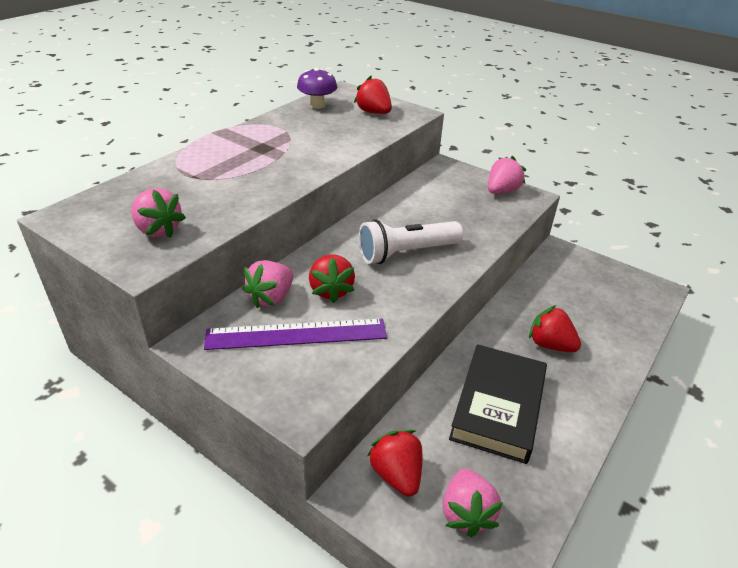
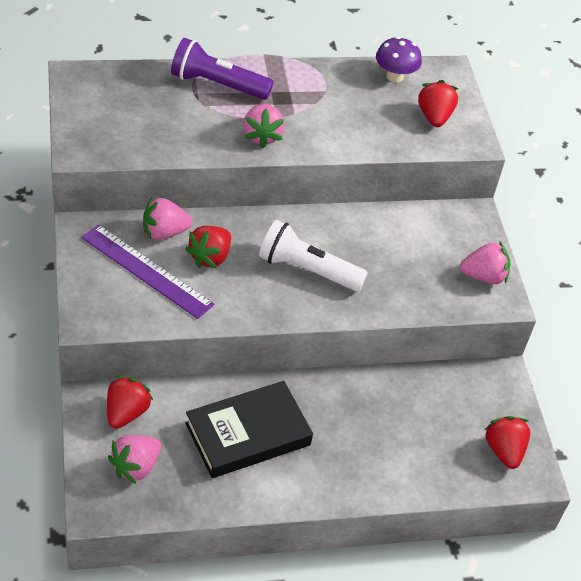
camera: 40 degrees right, 10 degrees up
pink strawberry [131,188,186,238] -> pink strawberry moved to [243,104,285,148]
red strawberry [529,305,581,352] -> red strawberry moved to [484,416,530,469]
none -> purple flashlight [171,38,274,100]

